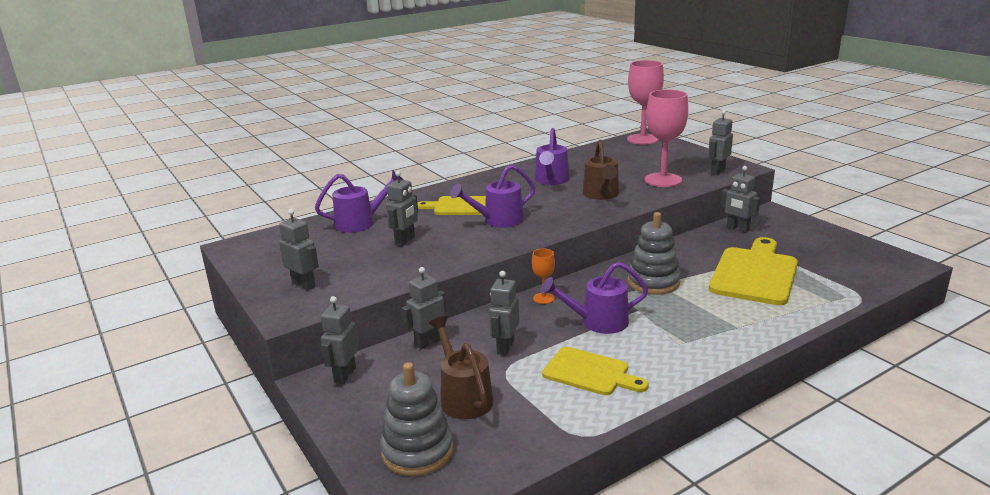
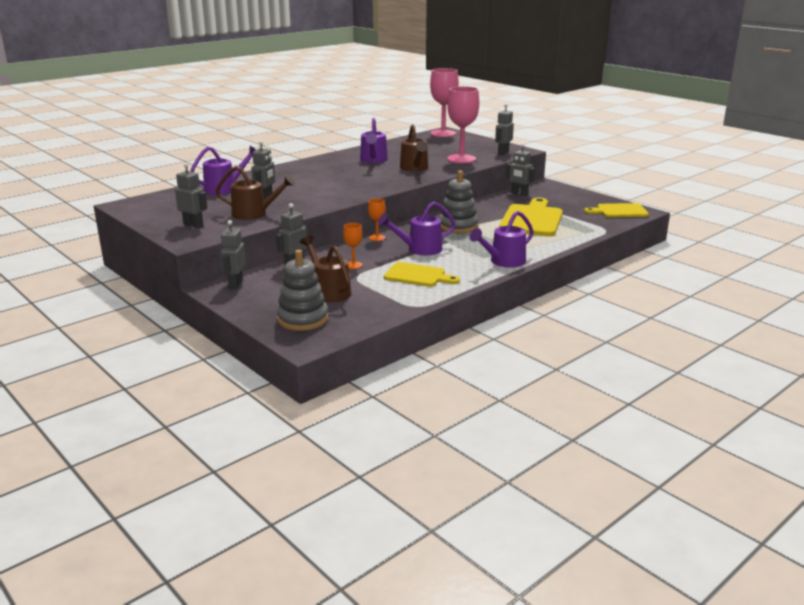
camera: 10 degrees left, 0 degrees up
yellow cutting board [417,196,486,215] -> yellow cutting board moved to [584,203,649,217]
purple watering can [450,164,535,228] -> purple watering can moved to [470,211,534,268]
grey robot [489,271,519,355] -> orange goblet [343,223,362,269]
none -> brown watering can [216,166,295,220]

